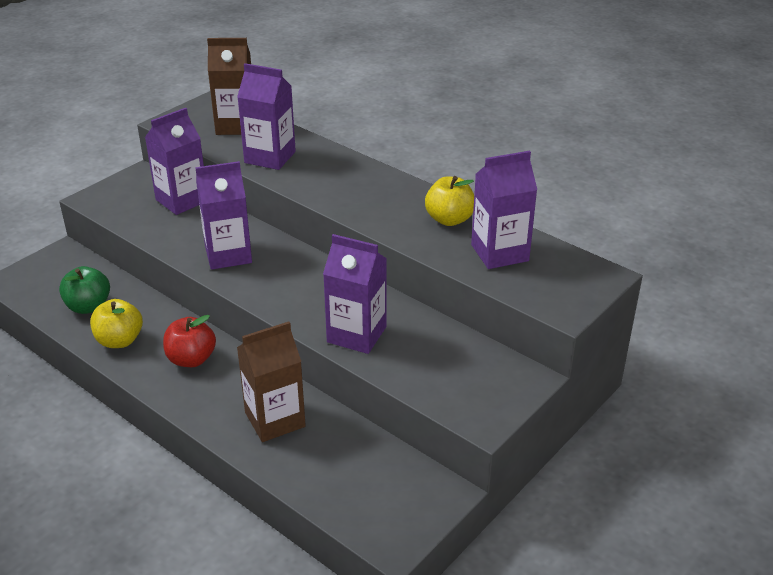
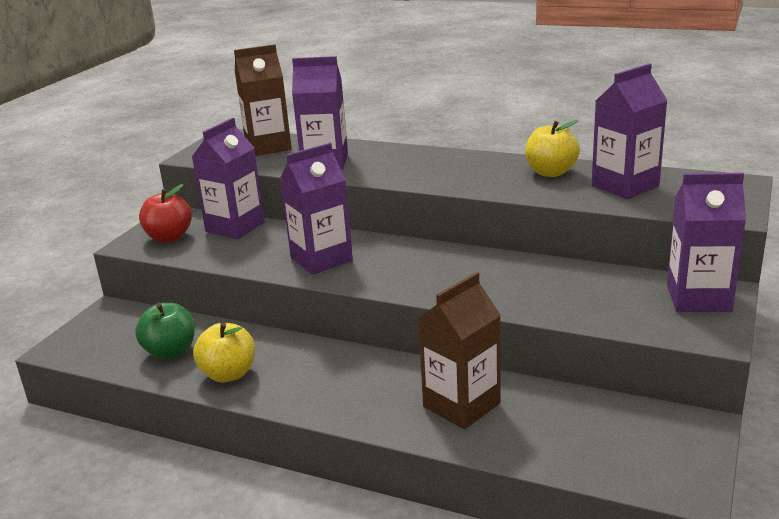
camera: 15 degrees left, 10 degrees down
red apple [163,315,216,367] -> red apple moved to [139,184,192,243]
purple carton [323,234,387,354] -> purple carton moved to [667,172,746,312]

